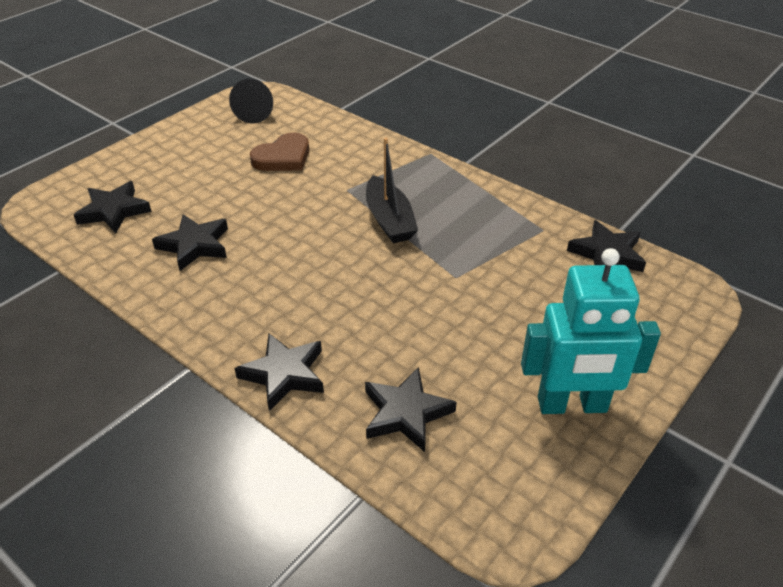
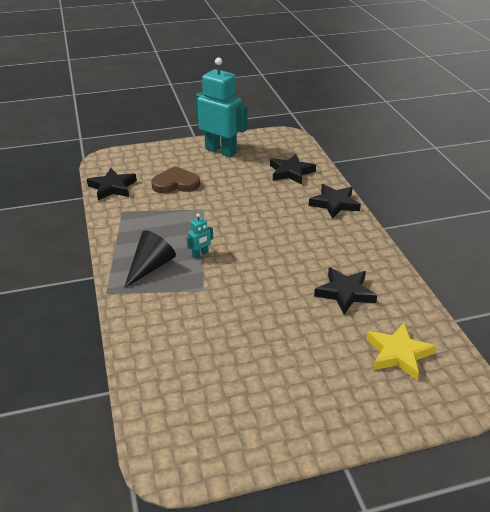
camera: 145 degrees left, 5 degrees down
black star [74,181,151,233] -> yellow star [366,323,436,380]
black cone [229,79,273,123] -> black cone moved to [124,230,176,288]
brown heart [250,132,309,171] -> brown heart moved to [151,166,200,193]
black boat [366,138,418,243] -> turquoise robot [187,214,213,259]

